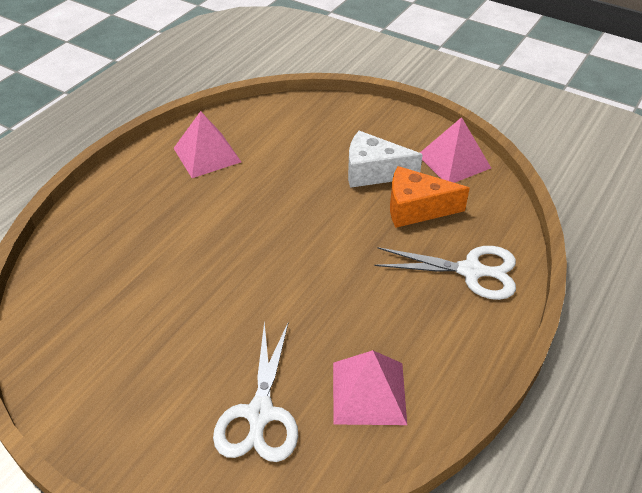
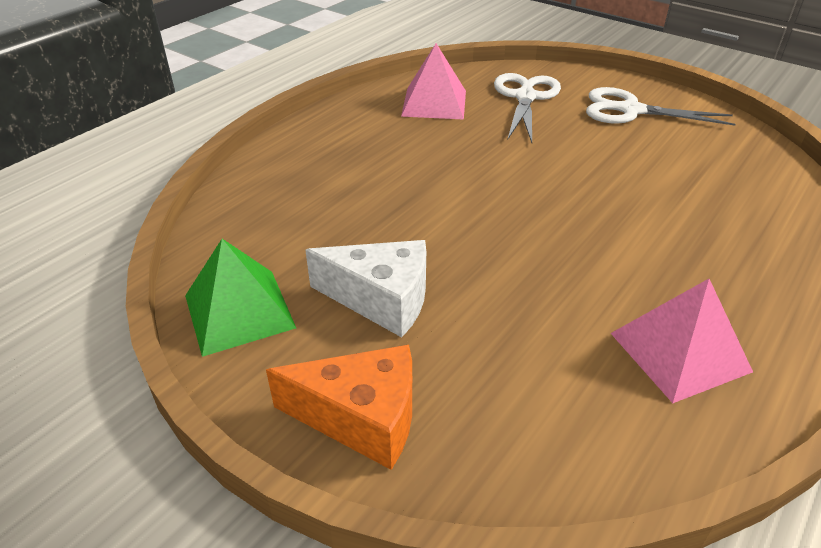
camera: 175 degrees left, 5 degrees down
white scissors [374,246,516,300] -> white scissors moved to [586,87,736,126]
orange cheese [390,166,470,228] -> orange cheese moved to [266,345,412,470]
pink pyramid [420,117,491,183] -> green pyramid [185,239,296,357]

